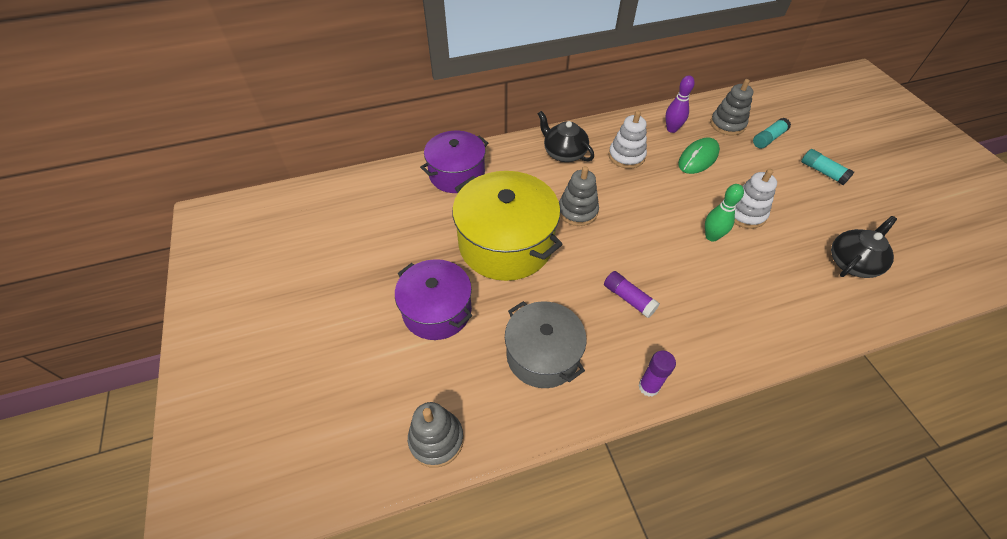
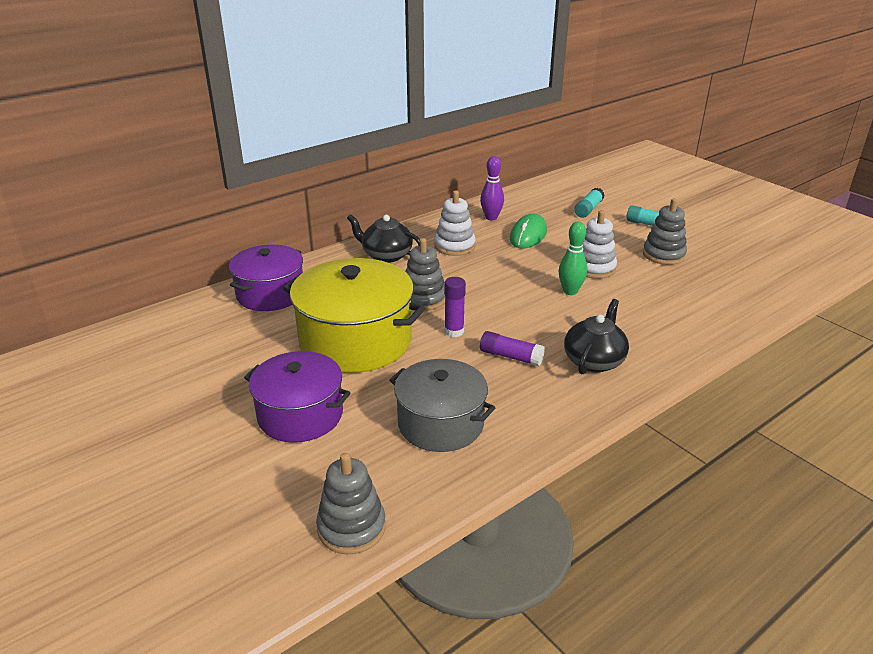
camera: 20 degrees left, 20 degrees down
purple glue stick [638,350,676,397] -> purple glue stick moved to [444,277,466,337]
grey stacking toy [710,79,753,136] -> grey stacking toy moved to [643,198,687,265]
black teapot [831,216,897,278] -> black teapot moved to [564,299,629,374]

